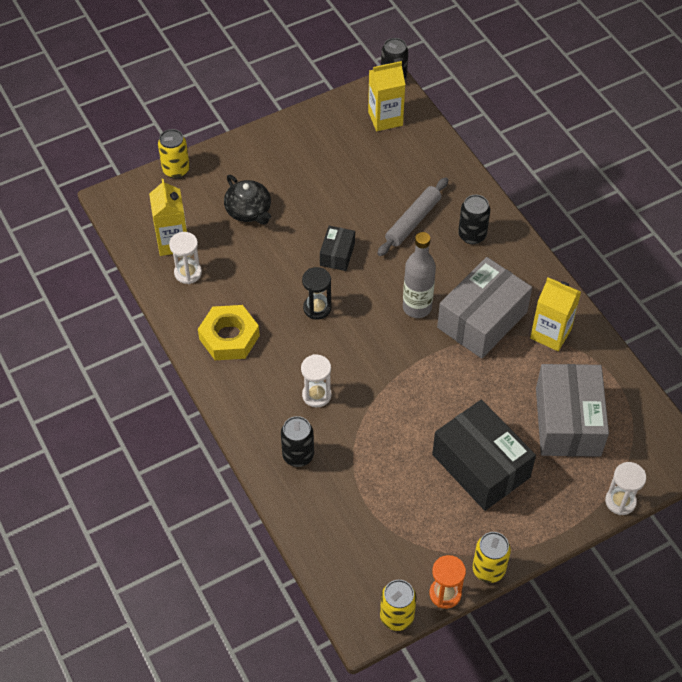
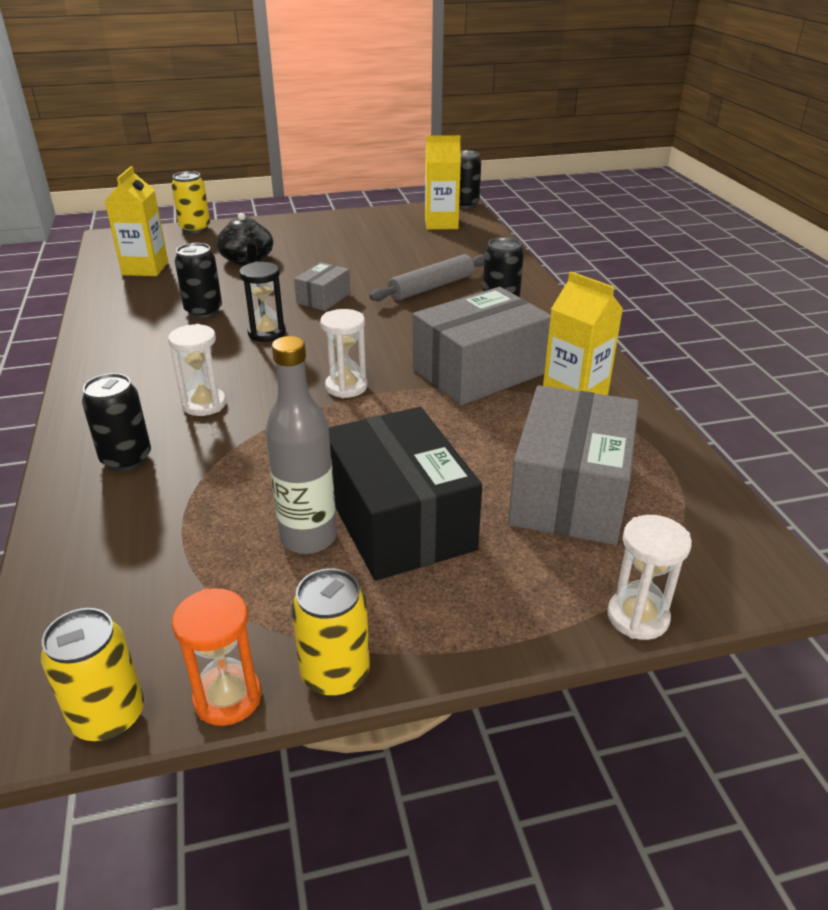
camera: 15 degrees right, 20 degrees down
white hourglass [169,232,202,284] -> white hourglass moved to [320,309,367,398]
yellow nut [198,305,260,360] -> none
black box [320,226,355,271] -> grey box [294,262,351,311]
grey bottle [403,232,436,318] -> grey bottle moved to [265,336,337,554]
none -> black can [175,243,222,318]

